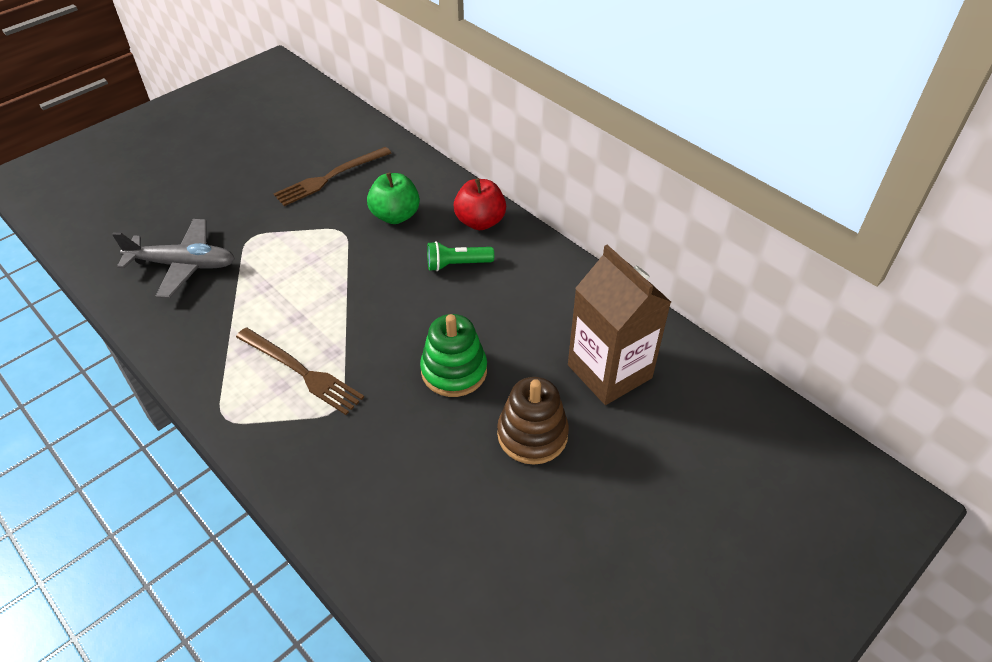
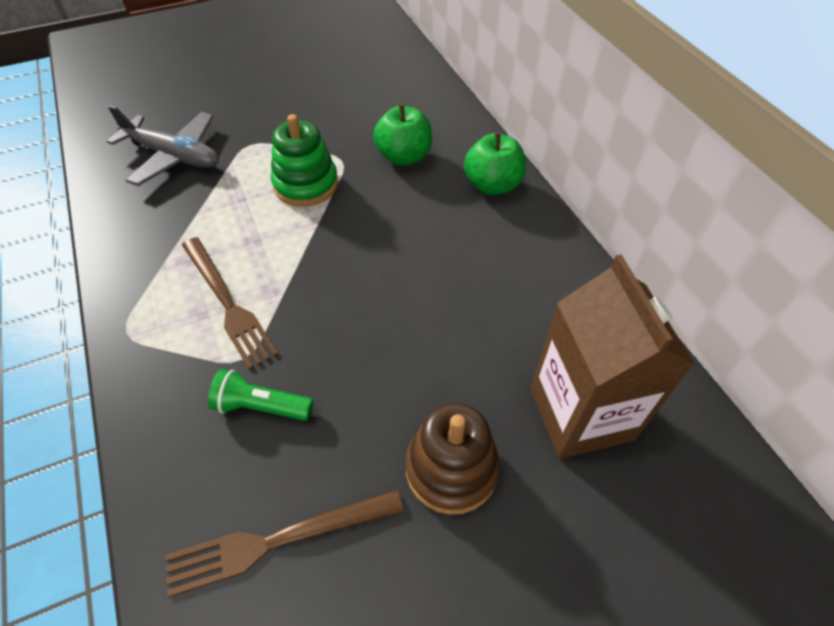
camera: 20 degrees right, 5 degrees up
brown fork [274,147,391,206] -> brown fork moved to [165,490,404,597]
green stacking toy [420,314,487,397] -> green stacking toy moved to [271,114,338,207]
green flashlight [427,241,494,271] -> green flashlight moved to [208,369,313,421]
red apple [454,178,506,230] -> green apple [464,132,526,195]

